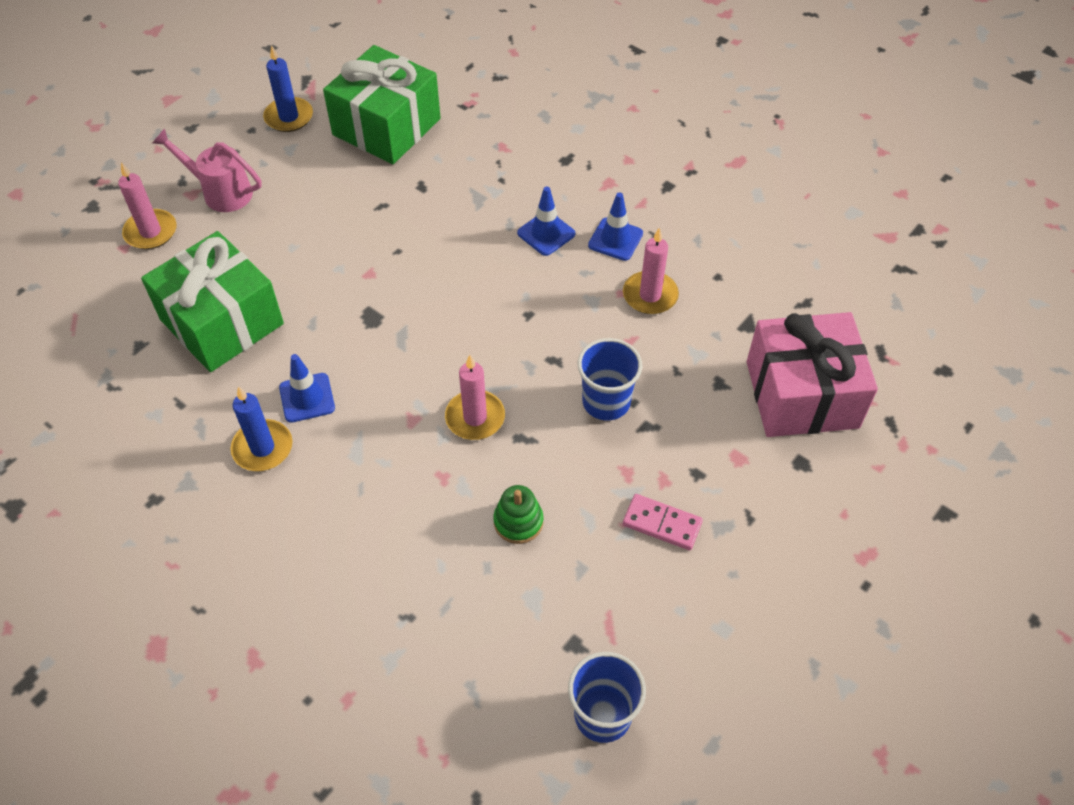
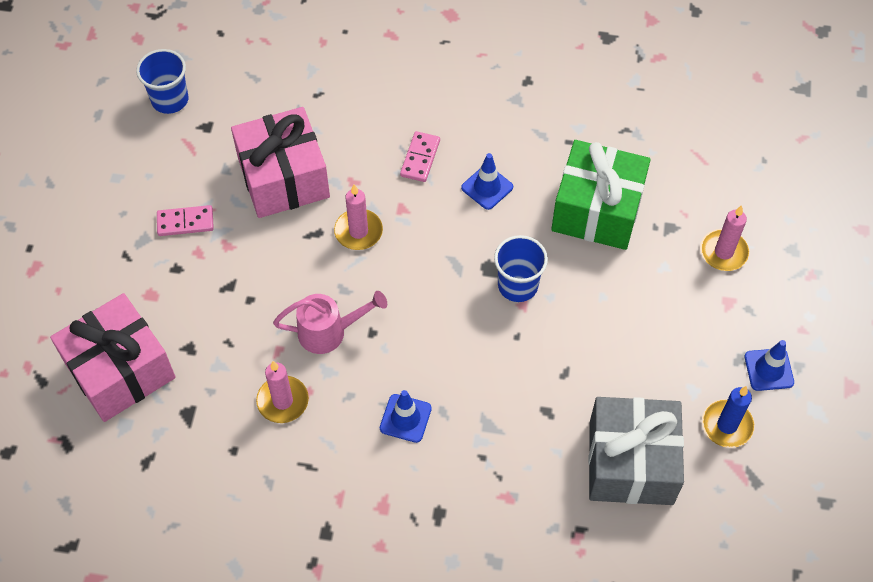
camera: 150 degrees right, 5 degrees up
pink watering can [152,128,262,212] -> pink watering can moved to [273,291,387,354]
blue candle [230,386,292,471] -> none
green gift [323,45,441,164] -> grey gift [588,397,684,505]
green stacking toy [493,485,543,544] -> pink gift [231,107,330,218]
blue cup [578,338,642,420] -> blue cup moved to [494,235,548,302]
blue traffic cone [588,192,643,261] -> blue traffic cone moved to [745,340,794,391]
none -> pink domino [400,131,440,182]

